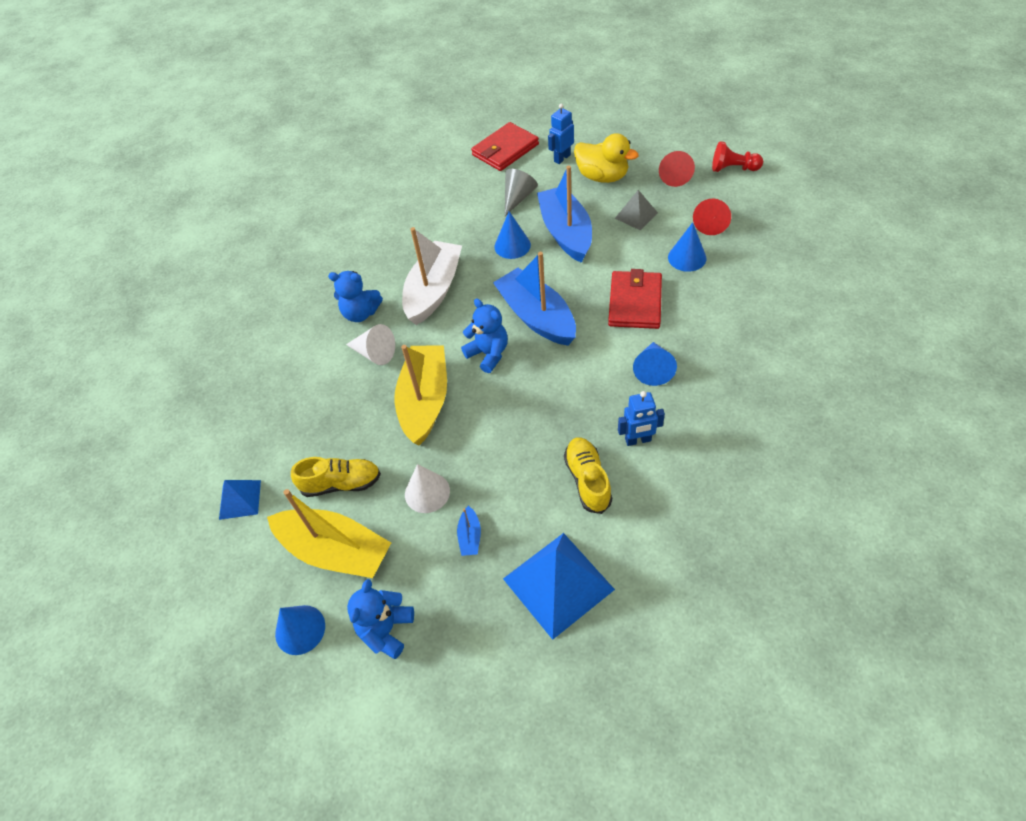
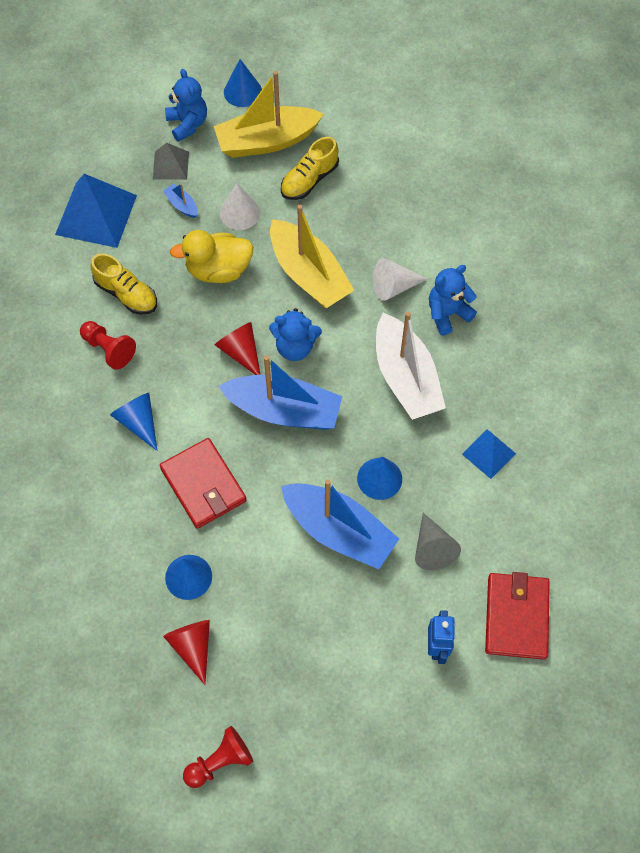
camera: 135 degrees right, 10 degrees up
blue pyramid [219,480,261,520] -> blue pyramid moved to [462,429,516,479]
yellow duck [574,133,639,183] -> yellow duck moved to [170,230,253,283]
grey pyramid [615,190,658,231] -> grey pyramid moved to [153,143,189,180]
blue robot [618,391,665,446] -> red pawn [80,321,136,369]
red cone [659,151,695,187] -> red cone moved to [215,322,261,375]

